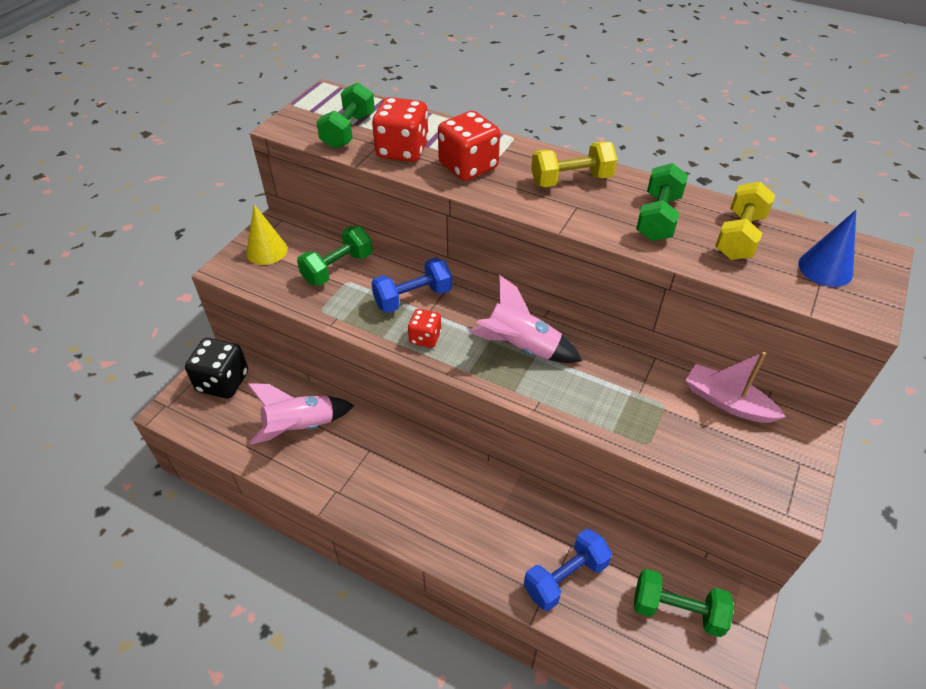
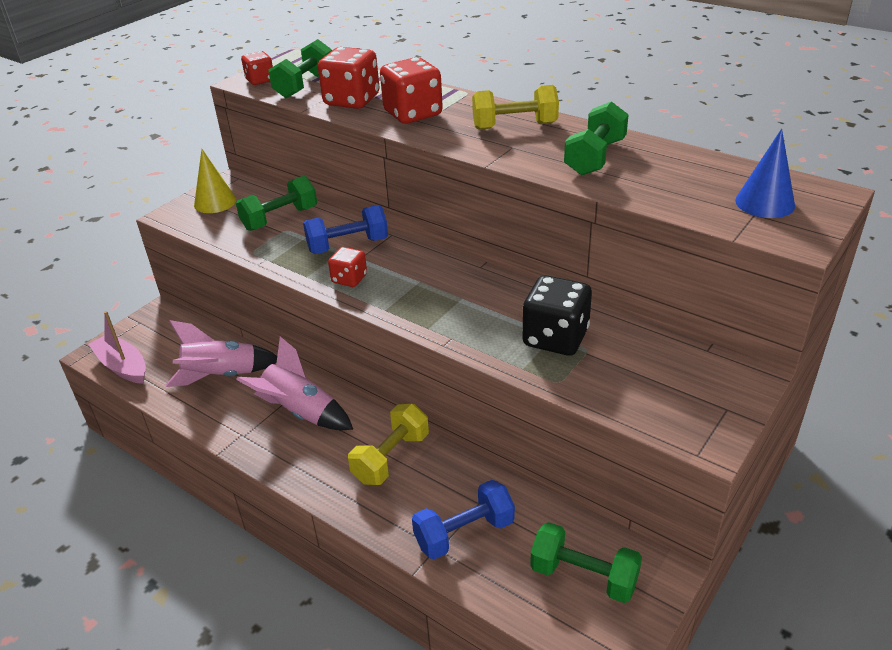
camera: 10 degrees right, 10 degrees down
black dice [185,338,248,399] -> black dice moved to [522,275,592,356]
pink rocket [469,275,582,363] -> pink rocket moved to [236,337,353,430]
pink boat [686,352,786,423] -> pink boat moved to [89,311,146,384]
yellow dumbbell [715,182,775,260] -> yellow dumbbell moved to [348,404,429,485]
none -> red dice [241,51,273,85]

